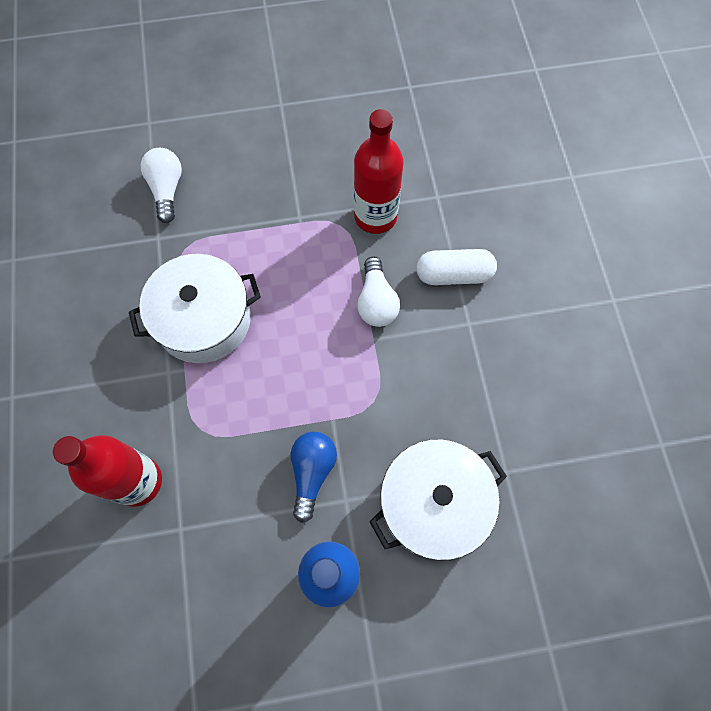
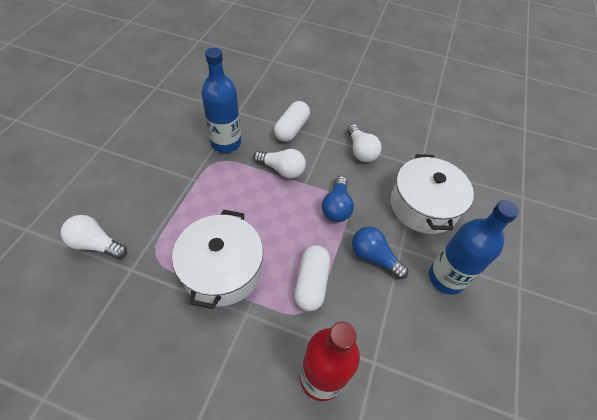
camera: 65 degrees left, 15 degrees down
red bottle [354,109,404,234] -> blue bottle [201,48,241,153]
none -> white capsule [294,245,330,311]
none -> blue light bulb [322,176,354,222]
none -> white light bulb [347,124,382,162]

